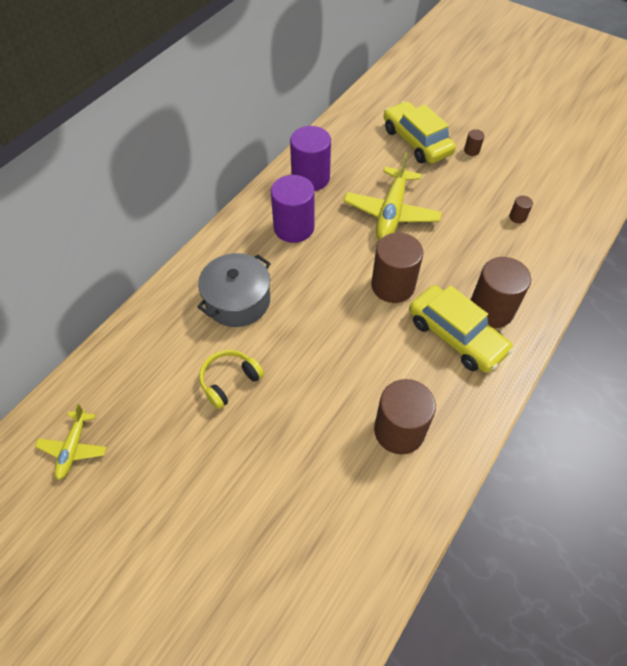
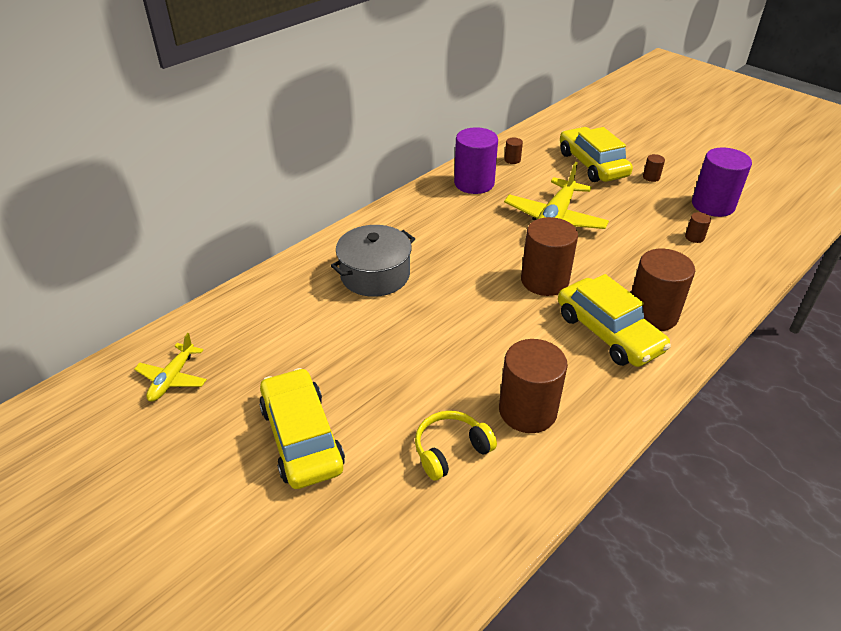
camera: 10 degrees right, 15 degrees down
yellow headphones [199,350,264,409] -> yellow headphones moved to [415,411,497,481]
purple cylinder [271,175,315,243] -> purple cylinder moved to [692,147,752,217]
none -> yellow car [259,368,345,489]
none -> brown cylinder [505,138,523,164]

